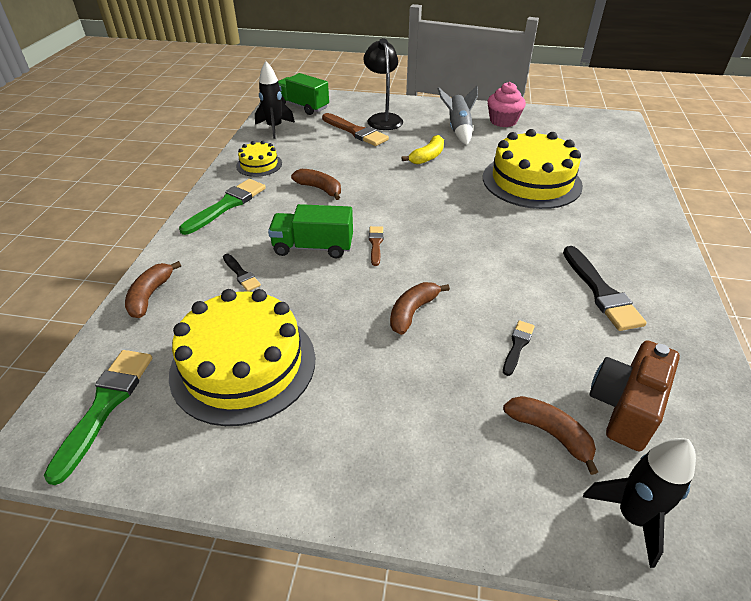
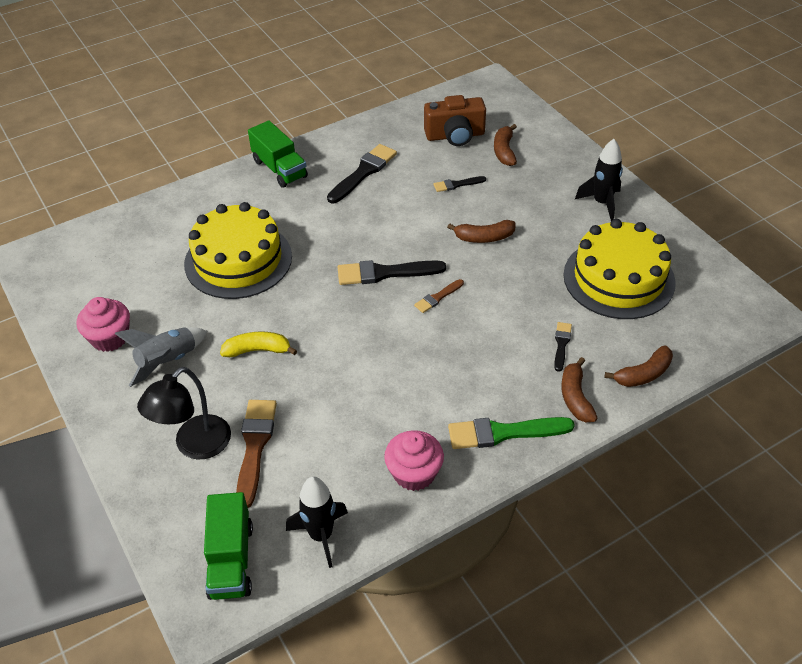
camera: 130 degrees left, 5 degrees up
green brush [44,350,152,485] -> none
yellow cake [236,141,282,177] -> pink cupcake [384,430,444,491]
green truck [268,204,353,258] -> green truck moved to [248,121,308,188]
brown banana [291,169,341,200] -> brown banana moved to [561,357,597,422]
black rocket [583,438,696,568] -> black rocket moved to [575,139,623,221]
none -> black brush [338,260,446,285]

